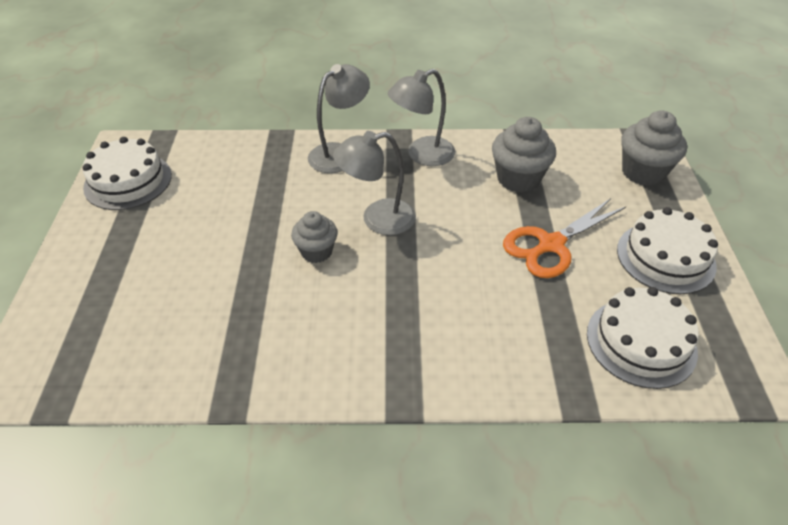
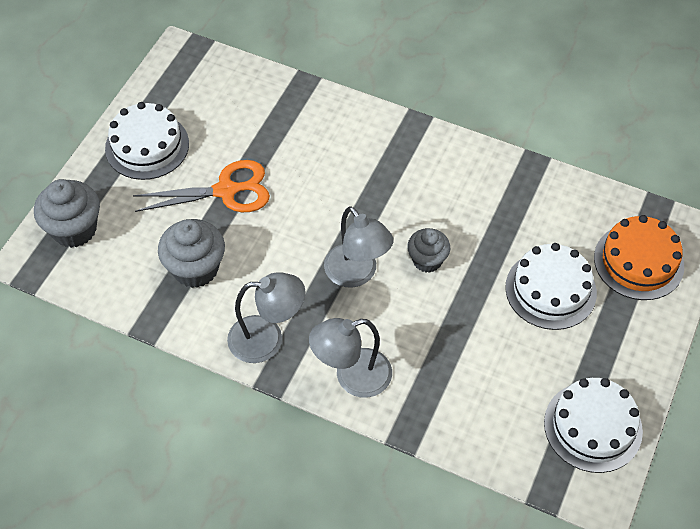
camera: 155 degrees left, 10 degrees up
grey lamp [333,131,416,235] -> grey lamp turned 45 degrees clockwise [324,206,394,287]
white cake [587,287,699,389] -> white cake moved to [505,243,597,330]
none -> orange cake [594,215,684,300]

